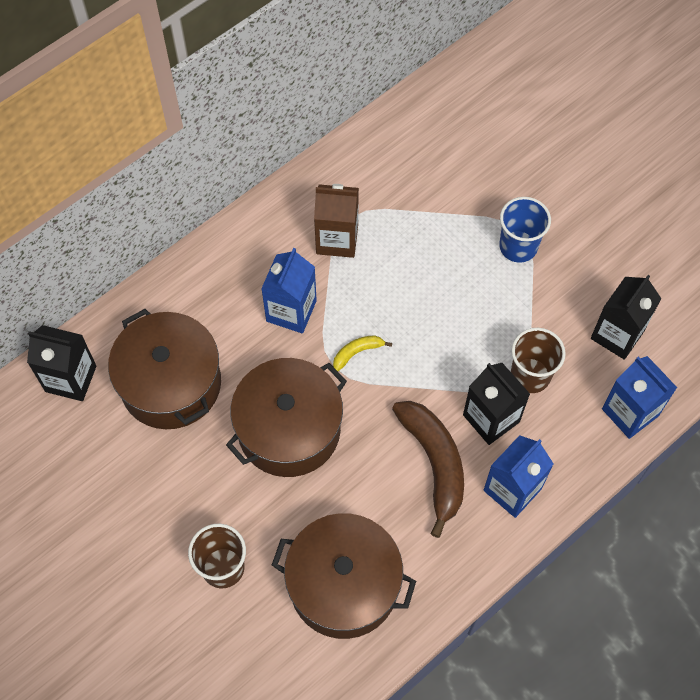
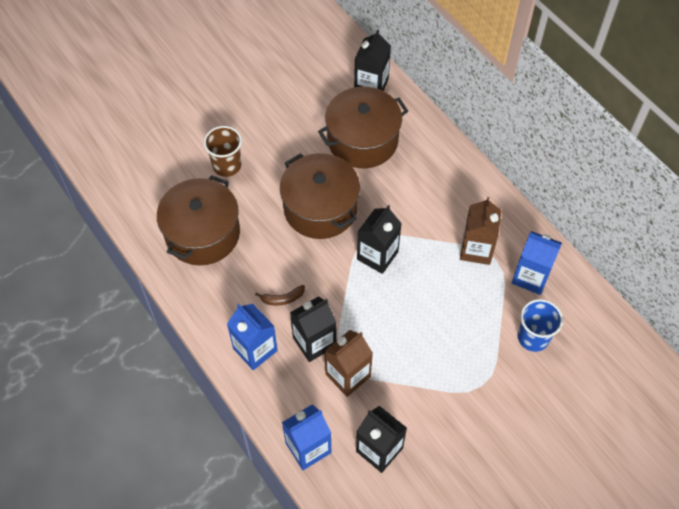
camera: 95 degrees right, 5 degrees down
blue carton [261,248,317,333] -> blue carton moved to [512,231,562,295]
yellow banana [333,335,392,371] -> black carton [357,205,402,274]
brown banana [392,401,464,538] -> brown banana [255,285,305,306], size x0.47
blue cup [499,197,551,263] -> blue cup moved to [518,299,563,352]
brown cup [511,328,566,393] -> brown carton [325,330,373,397]

